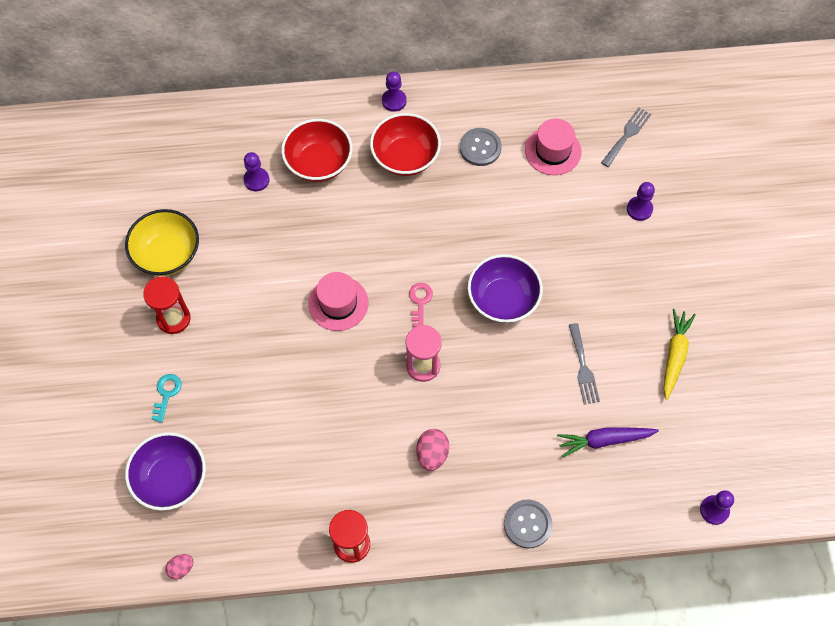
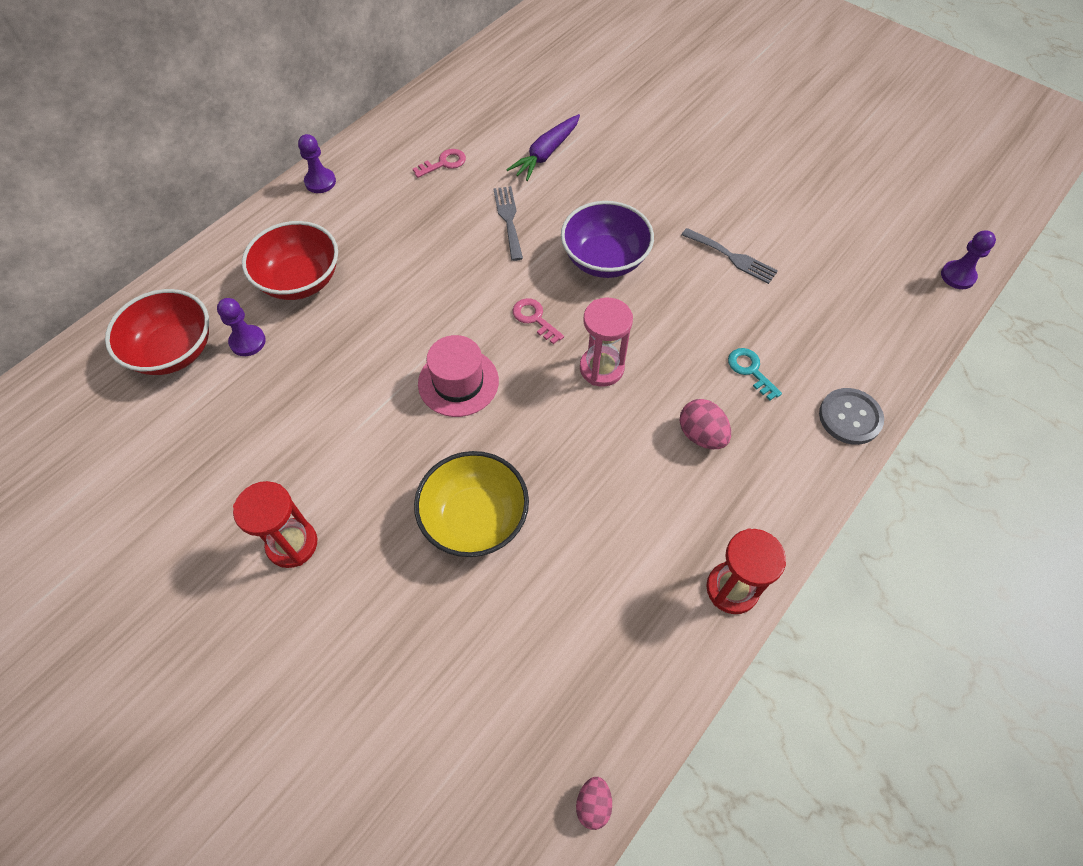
camera: 45 degrees left, 5 degrees down
yellow bowl [125,209,199,276] -> yellow bowl moved to [414,451,529,557]
purple bowl [125,432,206,511] -> none
turquoise key [152,374,182,423] -> turquoise key moved to [728,348,782,400]
red bowl [370,113,441,176] -> red bowl moved to [105,289,209,375]
grey button [460,128,502,166] -> pink key [413,149,466,178]
pink hat [525,119,582,175] -> none
purple carrot [557,427,659,457] -> purple carrot moved to [507,114,580,181]
grey fork [601,107,651,167] -> grey fork moved to [493,186,523,261]
purple pawn [627,182,655,221] -> none
yellow carrot [663,309,696,400] -> none

